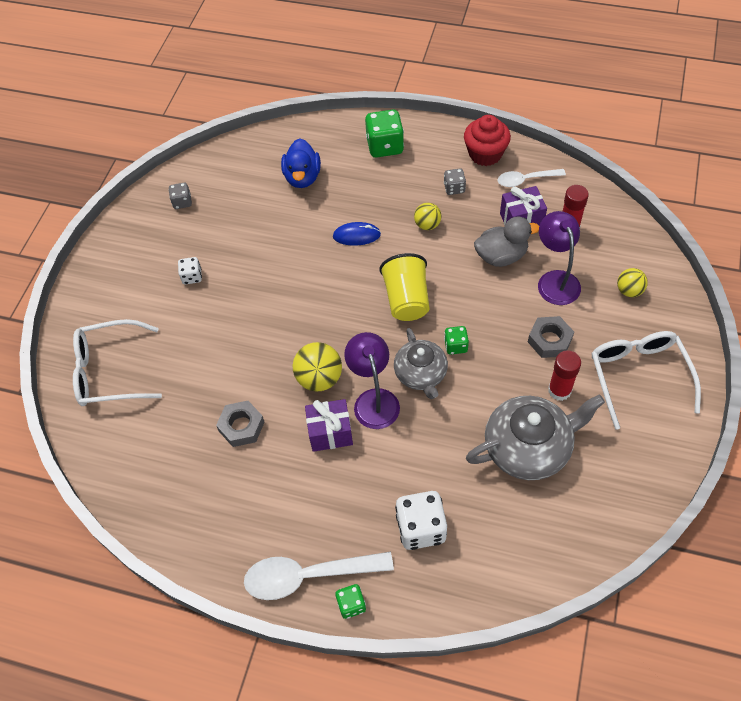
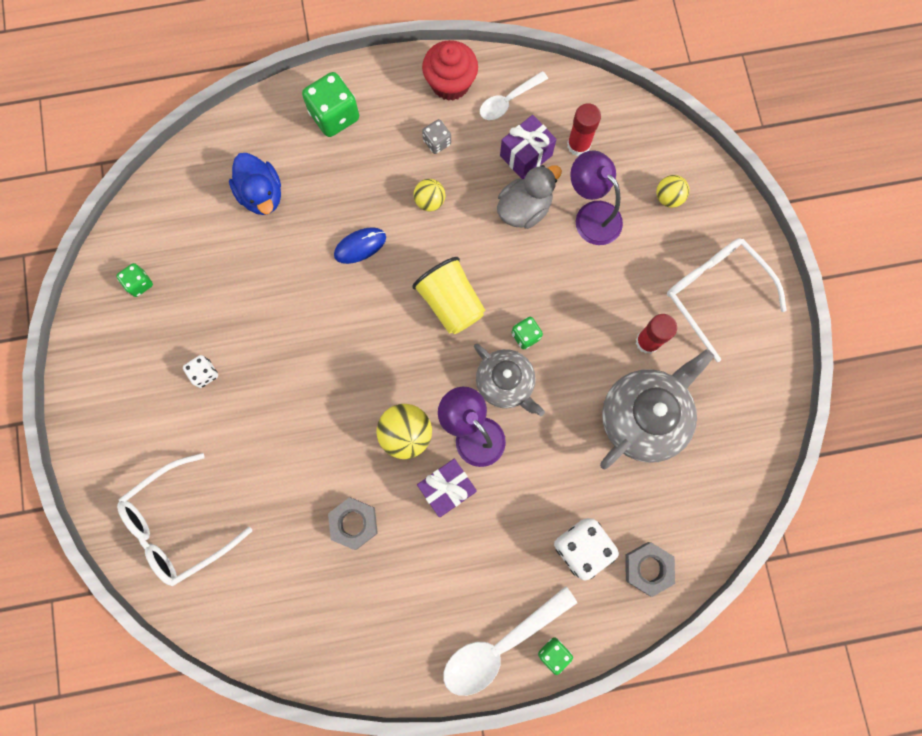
camera: 30 degrees left, 20 degrees up
grey dice [168,183,192,209] -> green dice [116,263,153,297]
grey nut [528,316,574,358] -> grey nut moved to [625,542,675,597]

